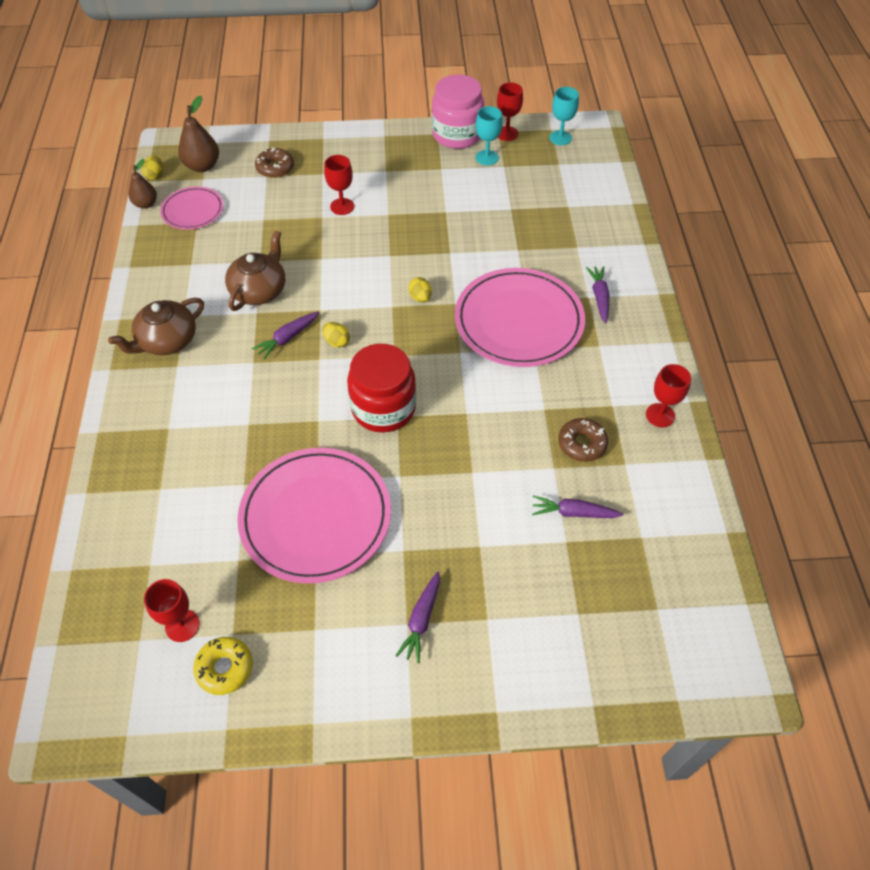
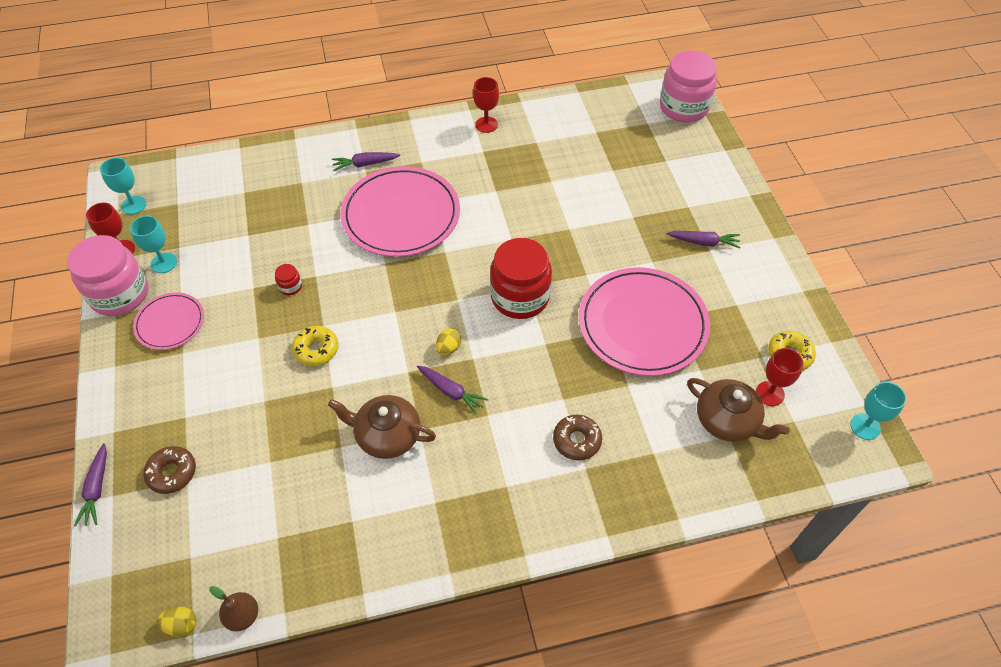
camera: 100 degrees left, 0 degrees up
brown teapot [108,298,204,355] -> brown teapot moved to [687,378,790,442]
pink plate [160,186,224,230] -> pink plate moved to [133,292,204,350]
brown pear [178,96,219,172] -> none
red goblet [324,155,354,215] -> none
yellow egg [408,277,432,303] -> none
purple carrot [532,495,624,518] -> purple carrot moved to [74,443,107,527]
brown donut [558,418,608,462] -> brown donut moved to [553,414,602,460]
none -> red jar [275,264,302,295]
none -> yellow donut [292,326,338,366]
none -> pink jar [660,50,717,122]
none -> turquoise goblet [850,382,906,440]

